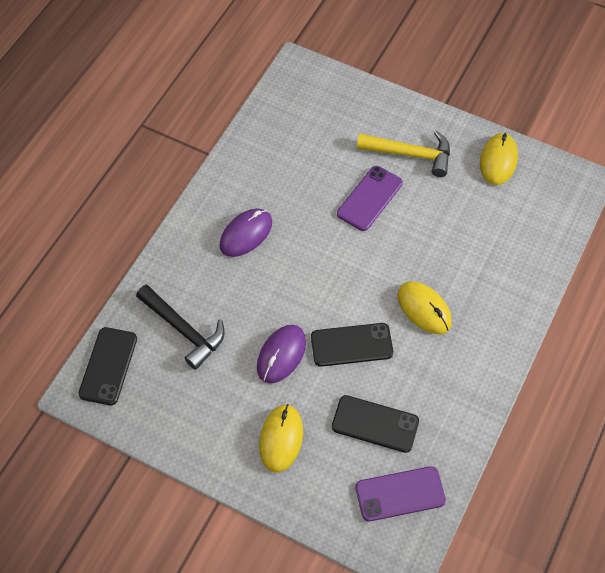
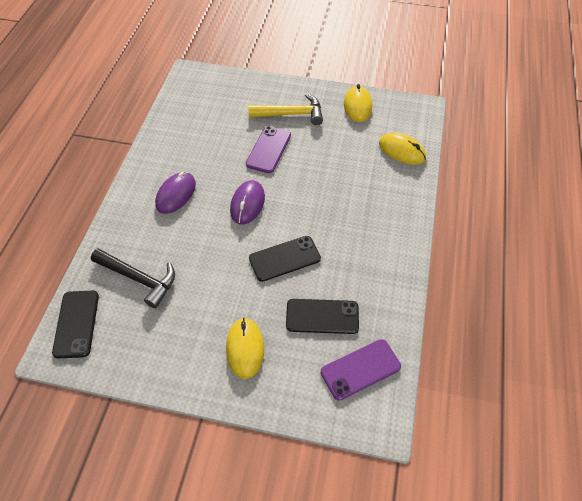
camera: 15 degrees left, 5 degrees down
purple mouse [257,325,306,383] -> purple mouse moved to [230,180,265,225]
yellow mouse [397,282,452,334] -> yellow mouse moved to [379,133,426,165]

